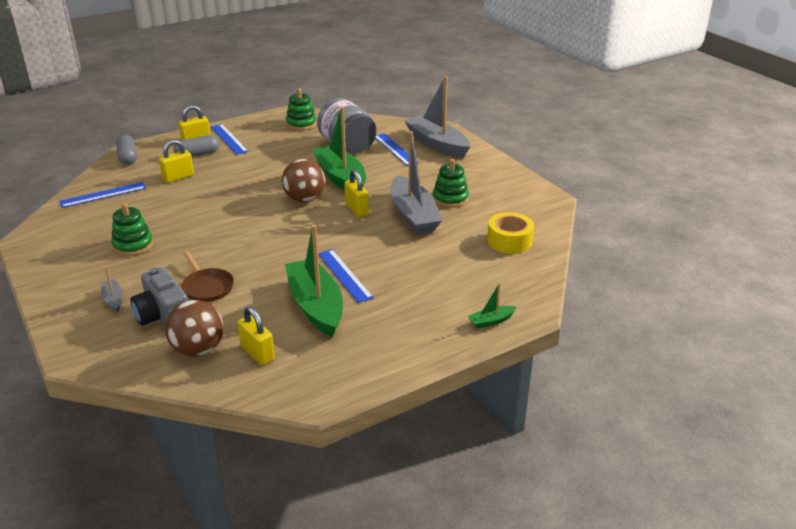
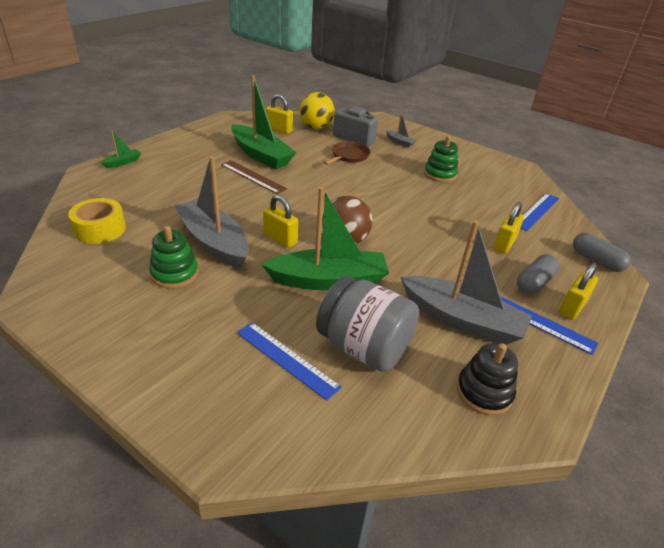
camera: 155 degrees right, 5 degrees up
brown ball [165,300,223,357] -> yellow ball [299,92,335,129]
brown pan [182,252,234,302] -> brown pan turned 90 degrees clockwise [324,141,370,165]
green stacking toy [286,88,317,130] -> black stacking toy [457,343,518,415]
green boat [312,106,366,190] -> green boat turned 45 degrees counterclockwise [261,187,389,290]
blue ruler [318,249,374,303] -> brown ruler [221,160,287,194]
grey boat [404,76,470,158] -> grey boat moved to [401,221,532,345]

